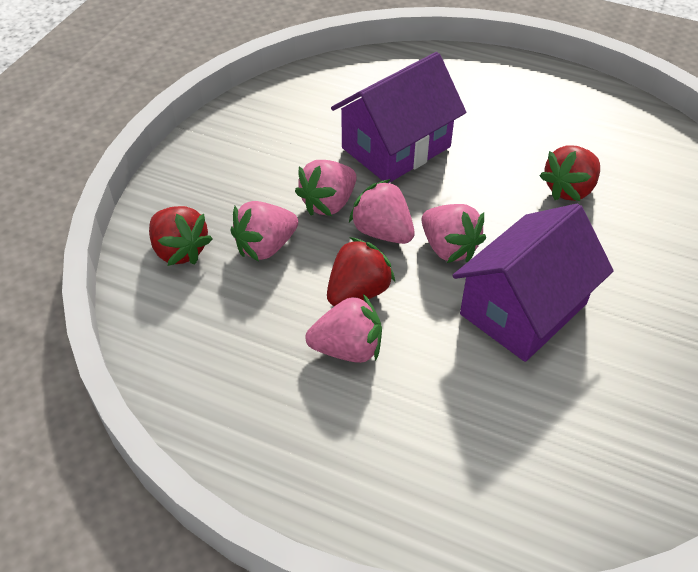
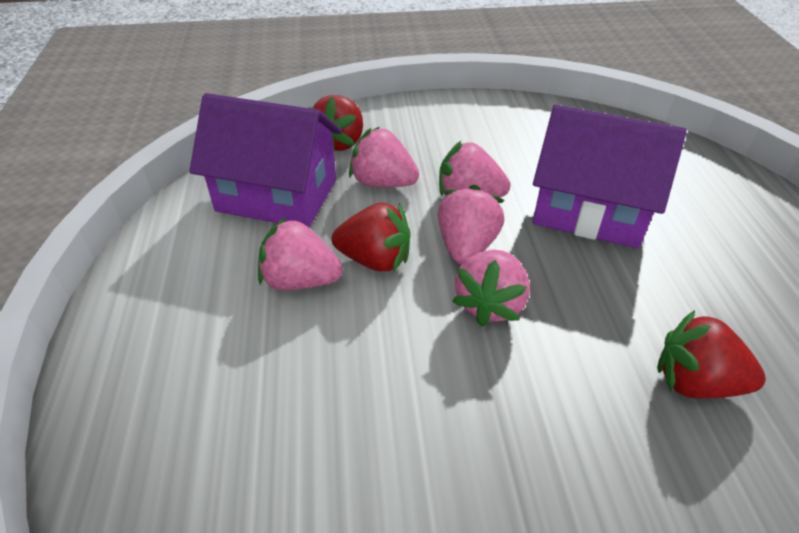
camera: 60 degrees right, 5 degrees down
pink strawberry [305,294,382,363] -> pink strawberry turned 135 degrees clockwise [258,217,343,290]
purple house [452,204,614,362] -> purple house moved to [189,93,342,227]

